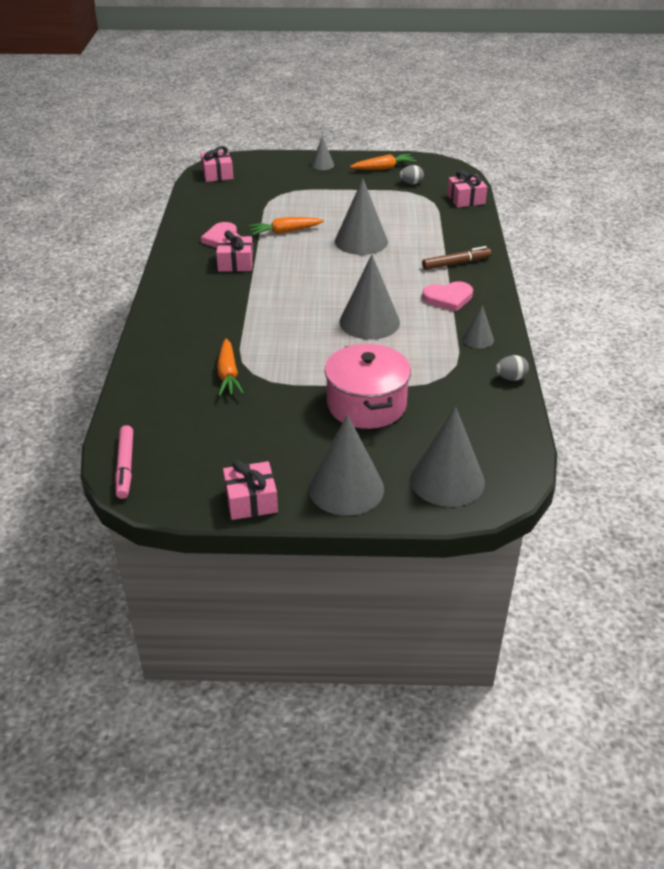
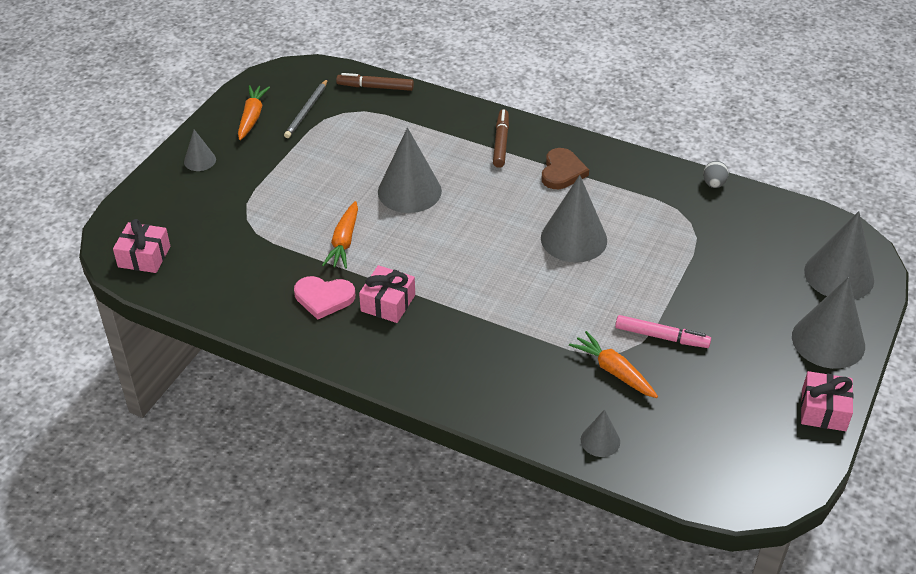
camera: 65 degrees left, 5 degrees up
pink marker [115,425,133,499] -> pink marker moved to [615,315,711,348]
orange carrot [217,338,244,396] -> orange carrot turned 150 degrees counterclockwise [569,331,658,398]
pink pot [325,344,411,429] -> none
grey egg [400,165,424,184] -> grey pencil [284,79,328,138]
pink heart [422,281,473,312] -> brown heart [542,148,589,189]
pink gift [447,170,487,208] -> brown marker [336,73,414,91]
grey cone [462,305,494,348] -> grey cone moved to [581,409,620,457]

